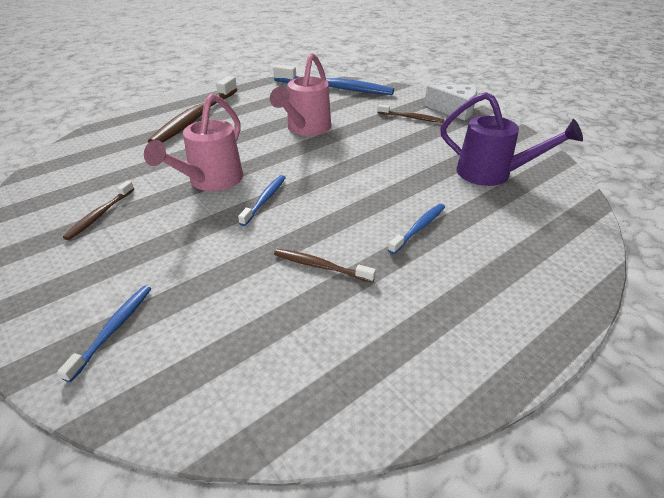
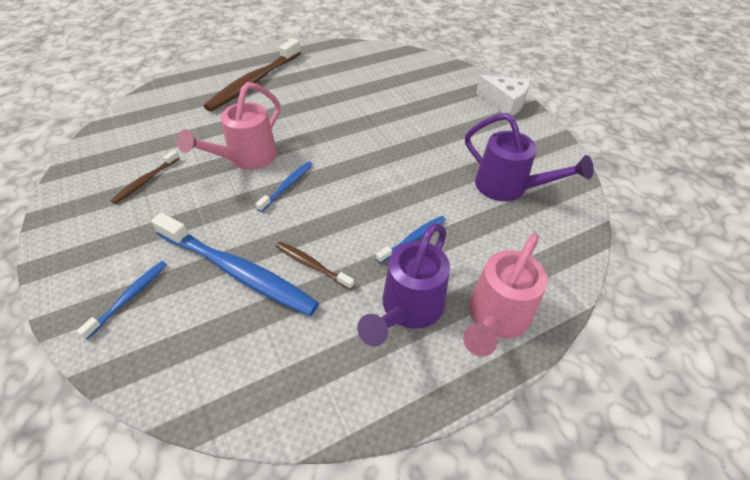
camera: 10 degrees right, 10 degrees up
pink watering can [270,53,331,136] -> pink watering can moved to [463,233,548,357]
blue toothbrush [273,65,394,95] -> blue toothbrush moved to [151,213,319,316]
brown toothbrush [377,104,445,123] -> none
none -> purple watering can [357,223,450,346]

